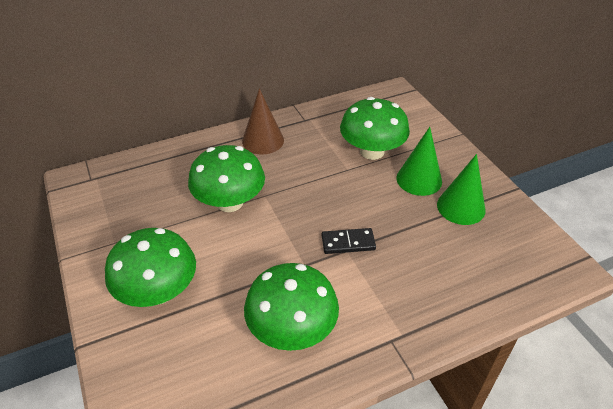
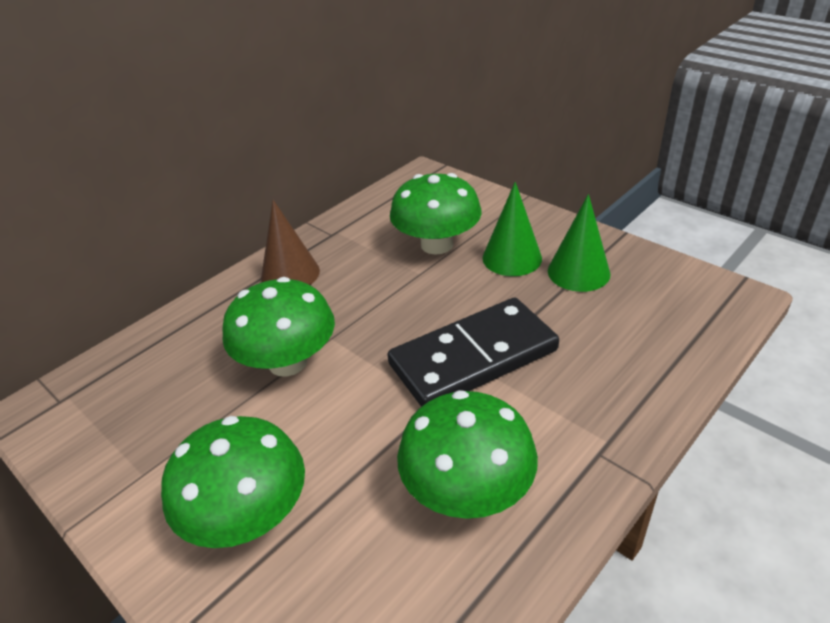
camera: 20 degrees left, 5 degrees down
black domino [322,228,376,254] -> black domino [387,298,559,407], size x2.19

